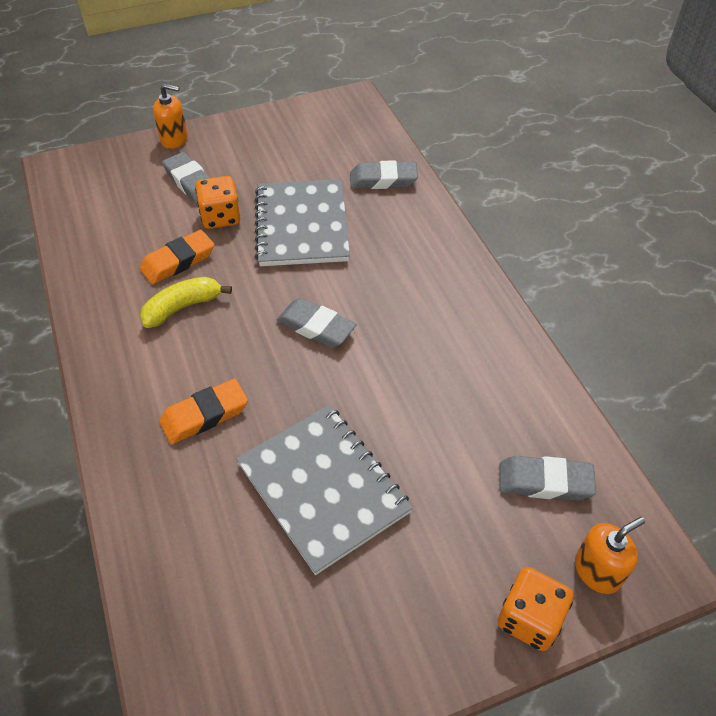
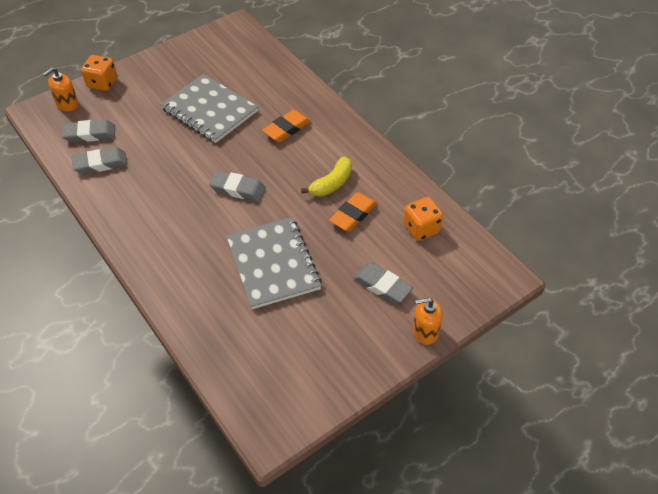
camera: 165 degrees right, 0 degrees up
orange dice [195,176,241,229] -> orange dice moved to [403,197,443,241]
grey eraser [350,160,418,189] -> grey eraser moved to [72,147,127,174]

